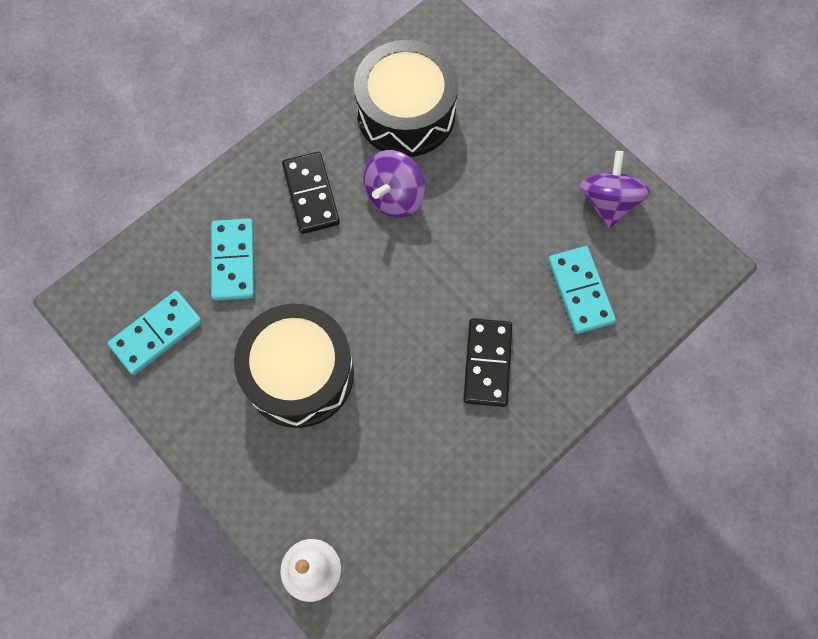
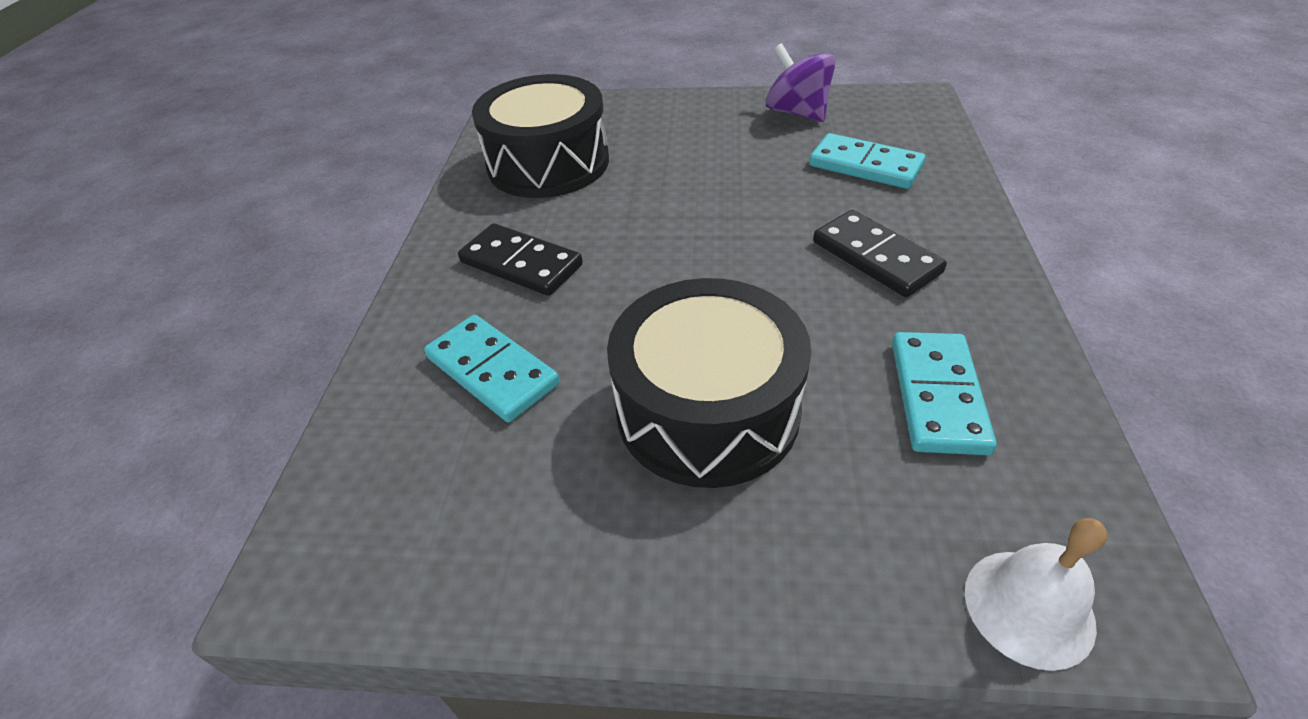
camera: 40 degrees left, 25 degrees down
turquoise domino [108,291,202,375] -> turquoise domino moved to [892,332,997,455]
purple spinning top [363,150,425,218] -> none

